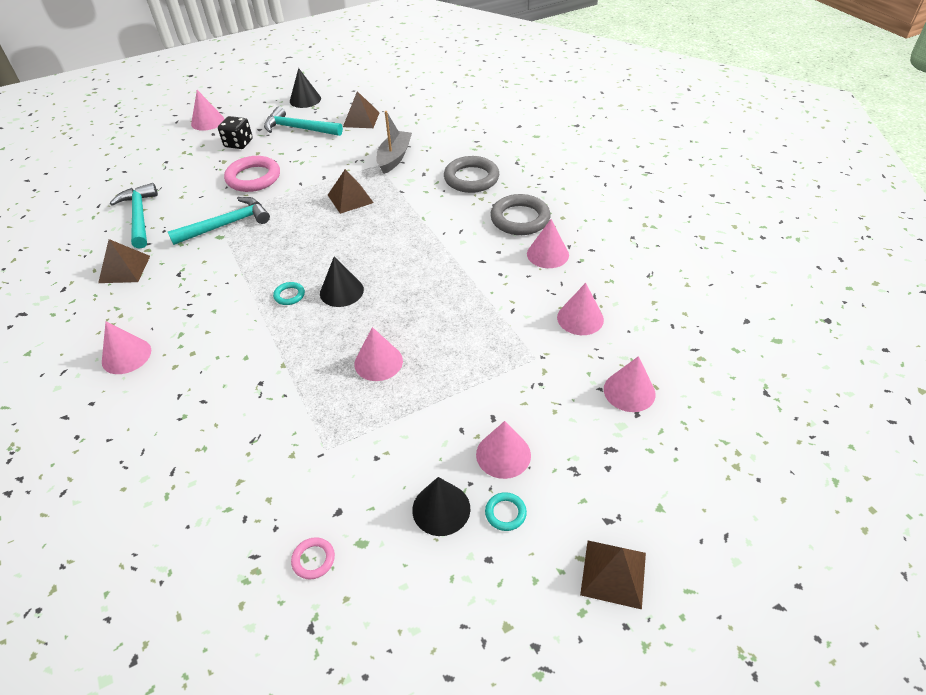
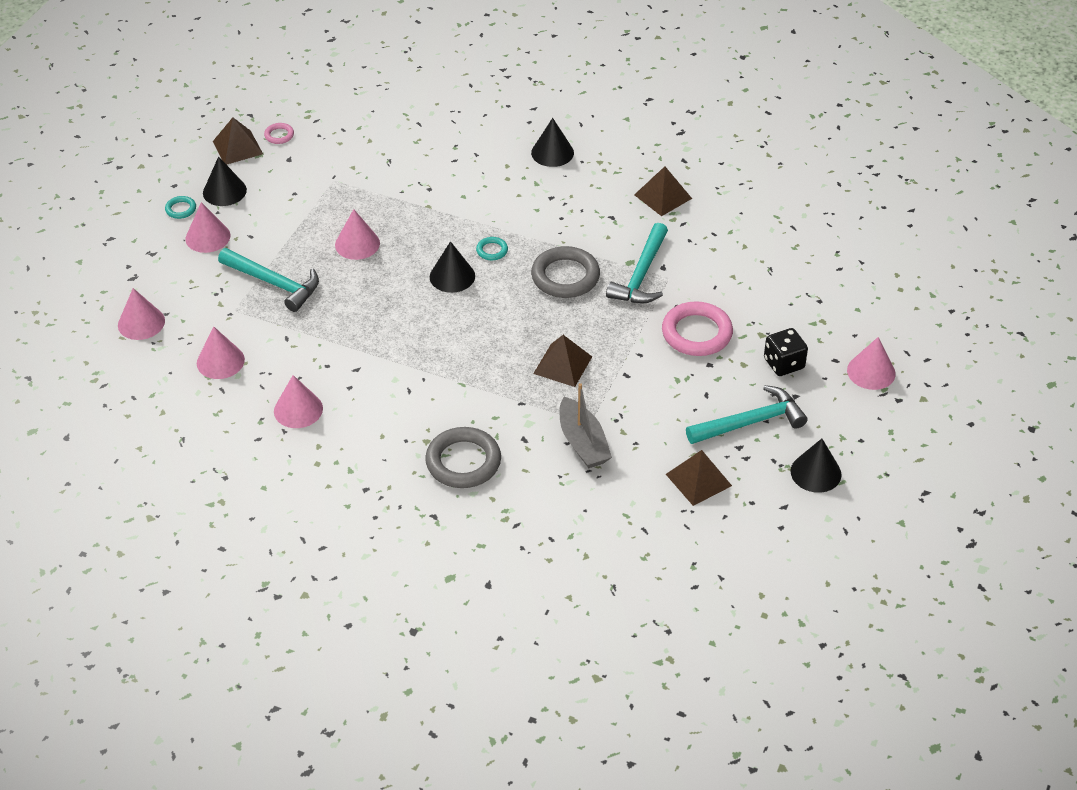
camera: 140 degrees right, 0 degrees up
pink cone [102,322,151,374] -> black cone [531,118,574,167]
turquoise hammer [110,183,158,249] -> turquoise hammer moved to [218,248,319,312]
grey ring [490,194,550,235] -> grey ring moved to [531,246,600,298]
brown pyramid [580,541,646,609] -> brown pyramid moved to [213,117,263,165]

